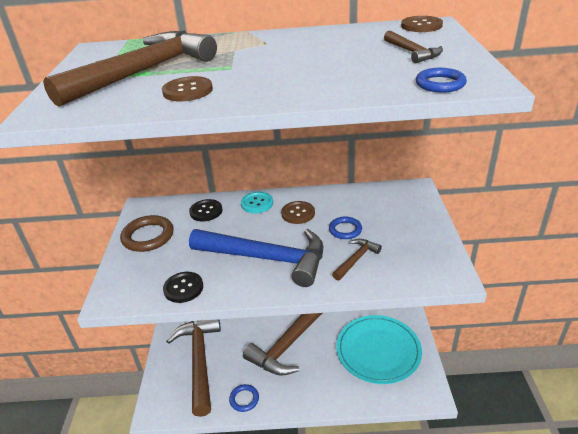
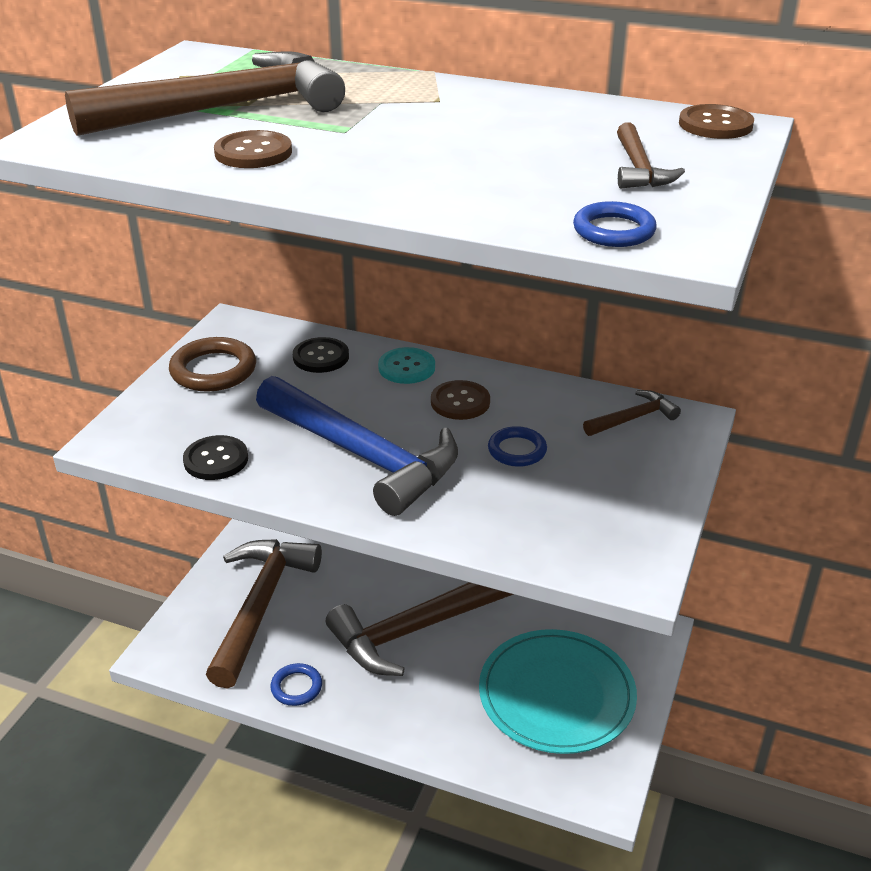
camera: 20 degrees right, 0 degrees up
brown hammer [332,239,382,281] -> brown hammer moved to [583,390,681,436]

